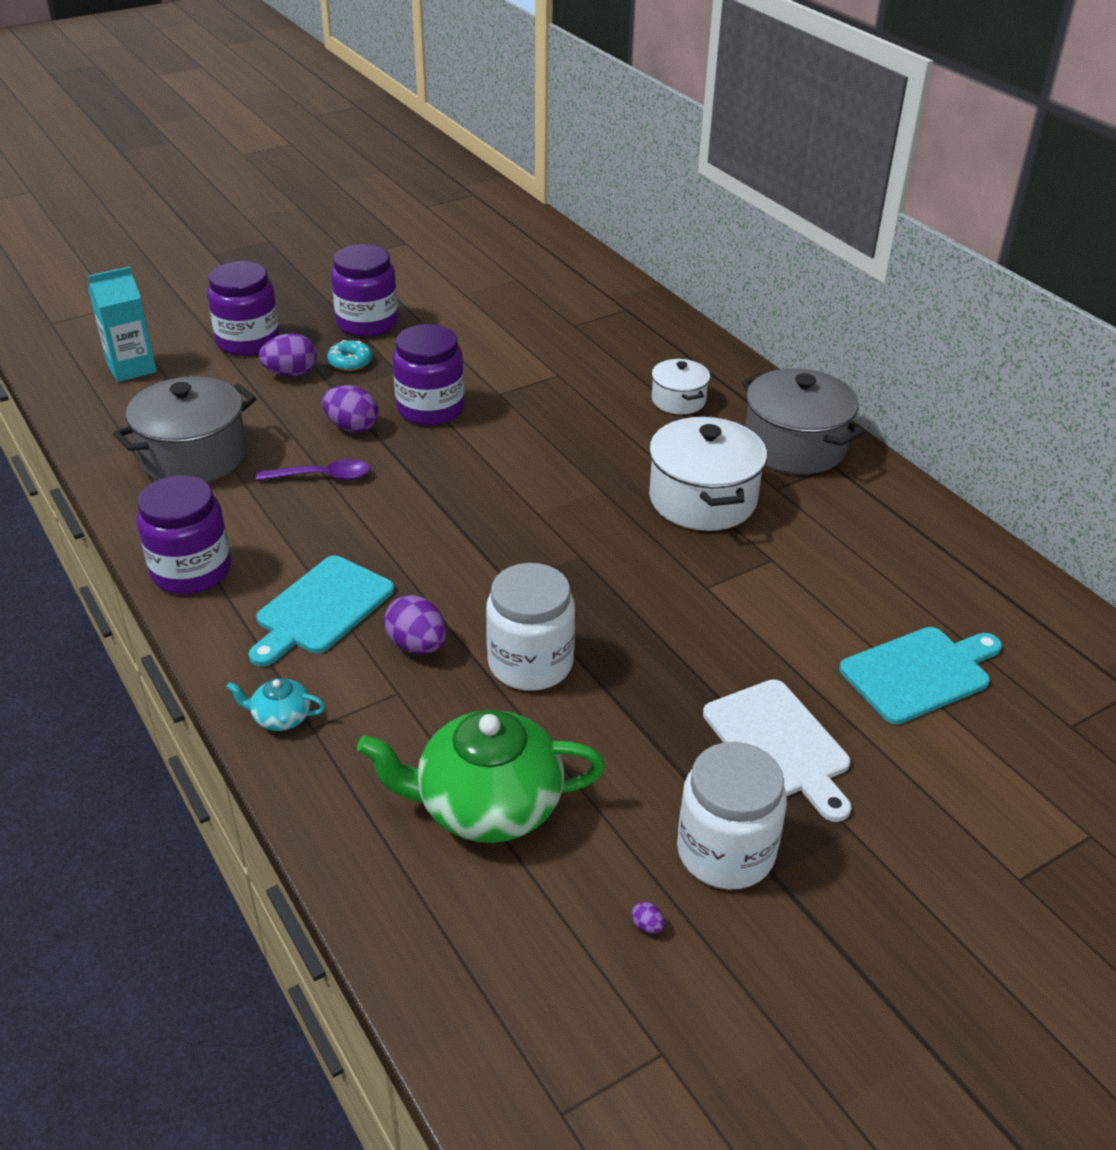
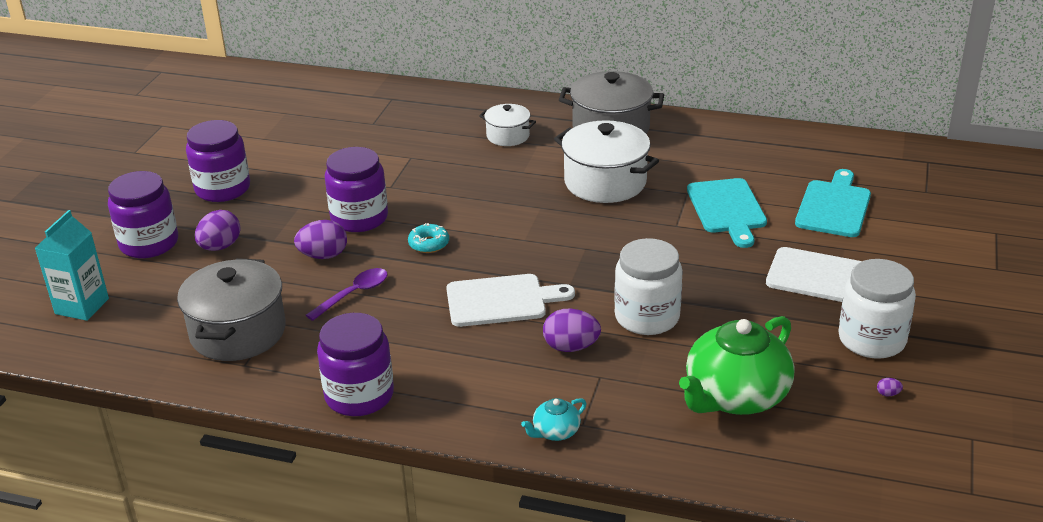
camera: 40 degrees left, 5 degrees down
turquoise cutting board [249,556,394,667] -> turquoise cutting board moved to [687,178,767,248]
turquoise donut [327,340,372,371] -> turquoise donut moved to [408,223,449,253]
none -> white cutting board [446,274,575,327]

